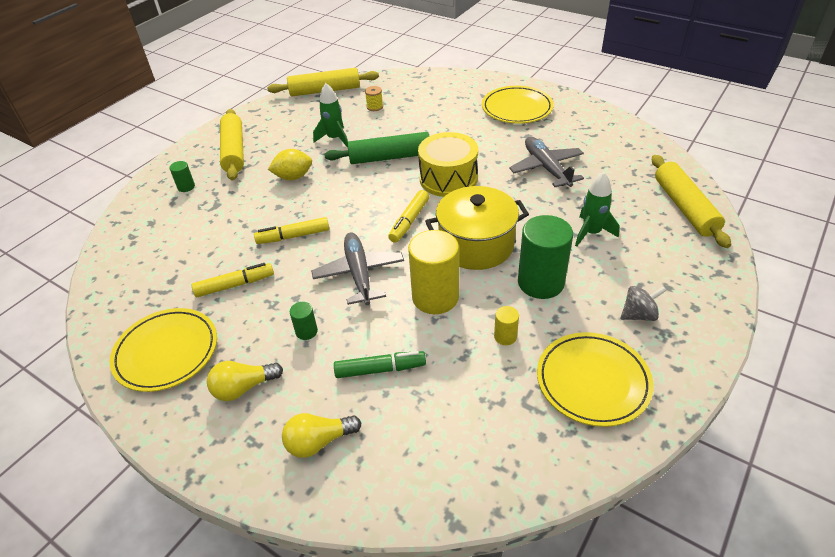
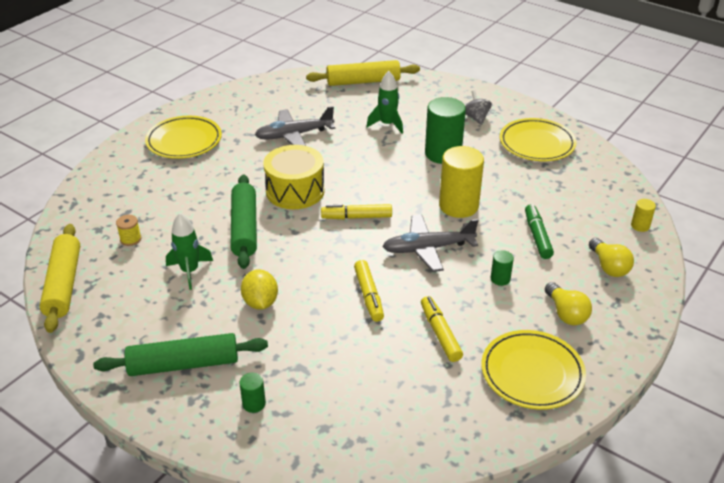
camera: 90 degrees left, 5 degrees down
yellow rolling pin [220,109,244,181] -> green rolling pin [93,333,268,376]
yellow marker [388,190,429,243] -> yellow marker turned 150 degrees clockwise [321,204,392,219]
yellow pot [425,186,529,270] -> none
yellow cylinder [494,306,519,345] -> yellow cylinder moved to [631,199,656,232]

